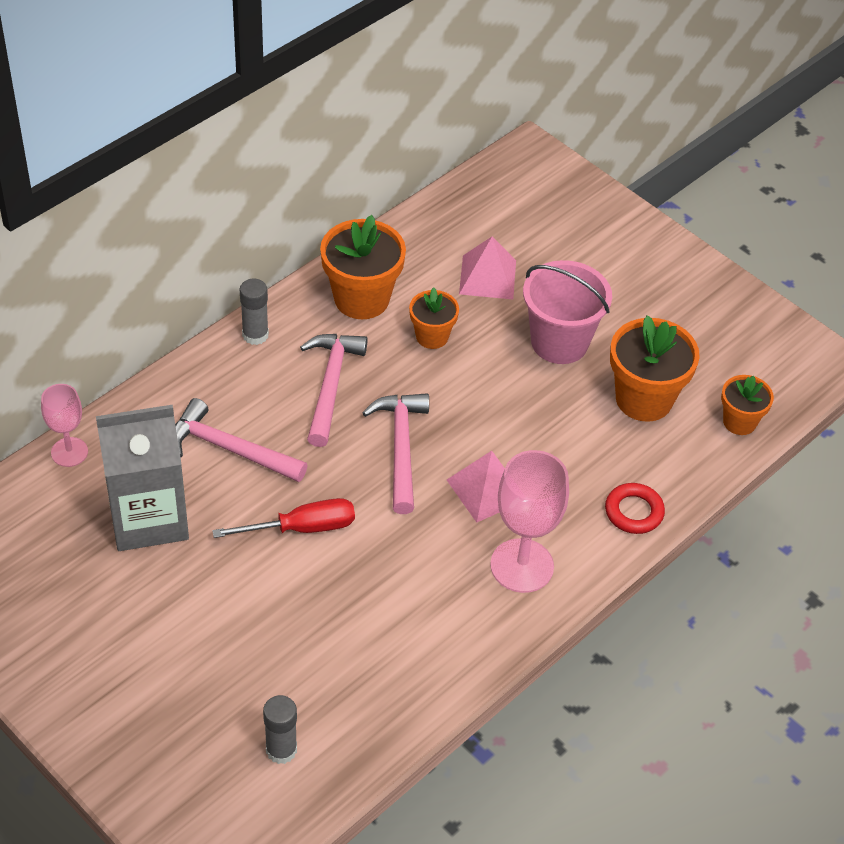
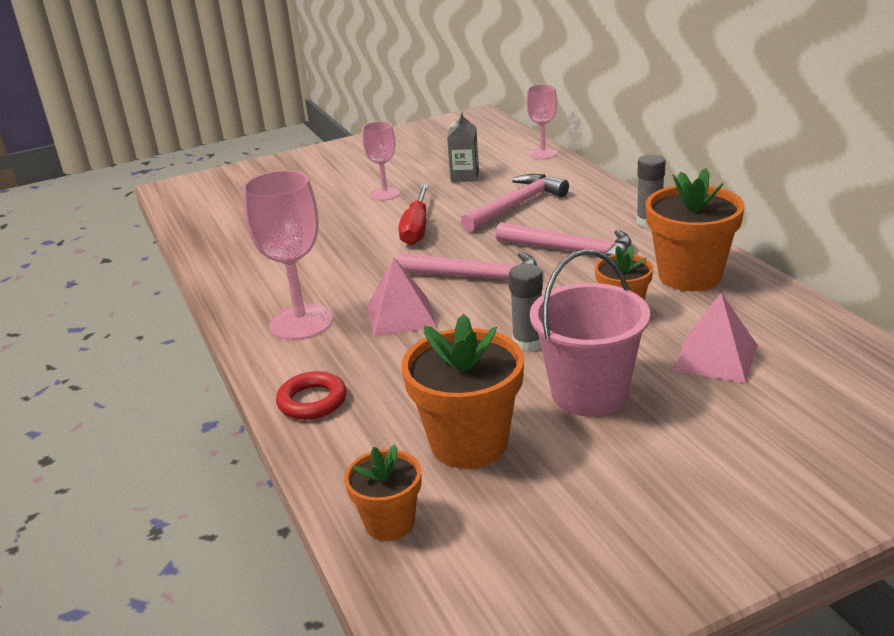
camera: 115 degrees right, 20 degrees down
grey carton [96,405,189,551] -> grey carton [447,112,479,182], size x0.48
grey glue stick [263,695,297,764] -> grey glue stick moved to [509,264,543,352]
none -> pink goblet [362,121,400,201]

